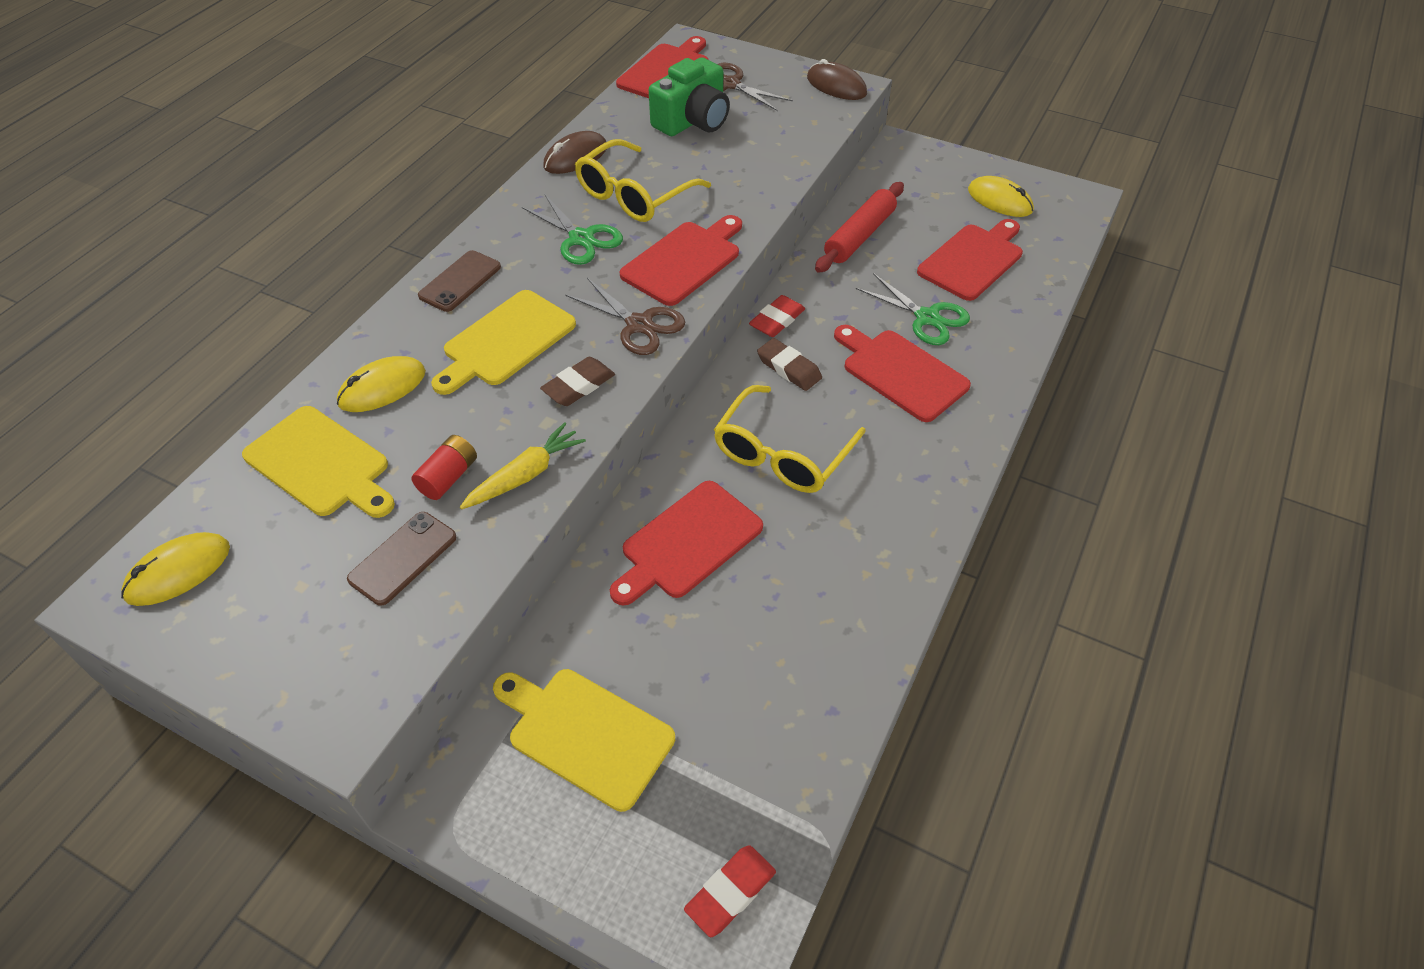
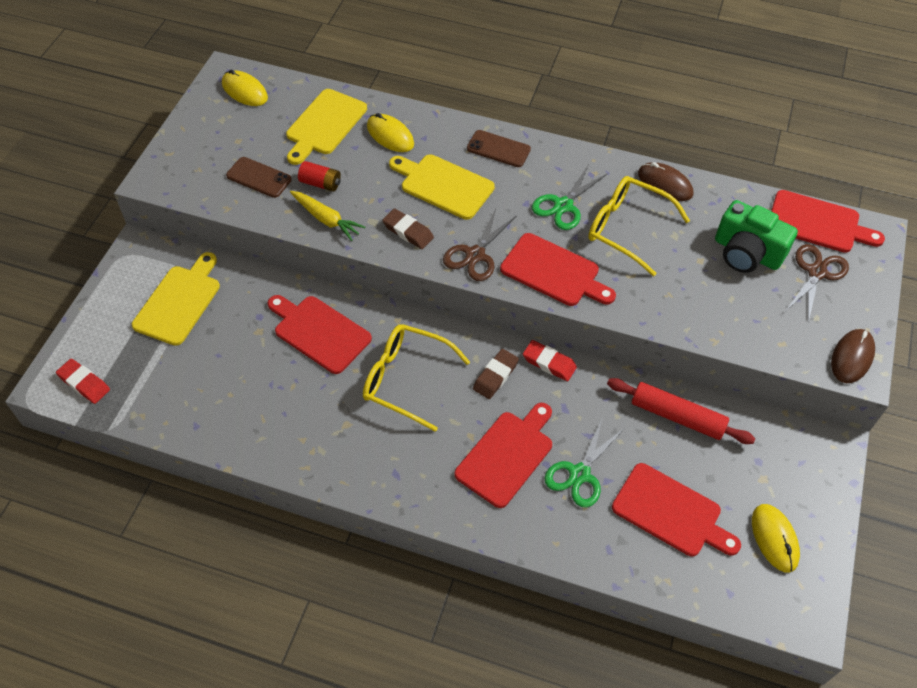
camera: 80 degrees right, 5 degrees up
yellow mouse [968,176,1034,217] -> yellow mouse turned 45 degrees counterclockwise [752,504,800,573]

